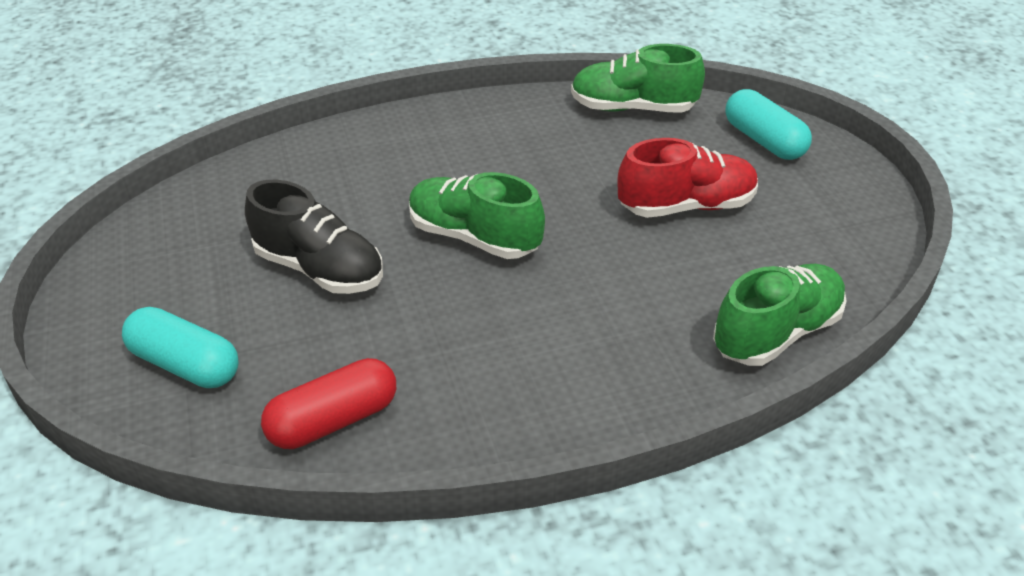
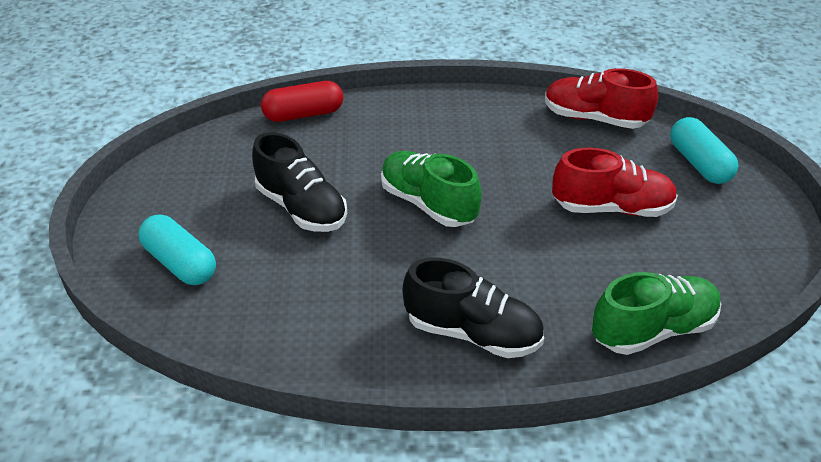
camera: 15 degrees right, 0 degrees up
red capsule [261,358,396,449] -> red capsule moved to [261,81,343,122]
green shoe [571,44,705,113] -> red shoe [545,68,658,129]
none -> black shoe [403,258,544,358]

